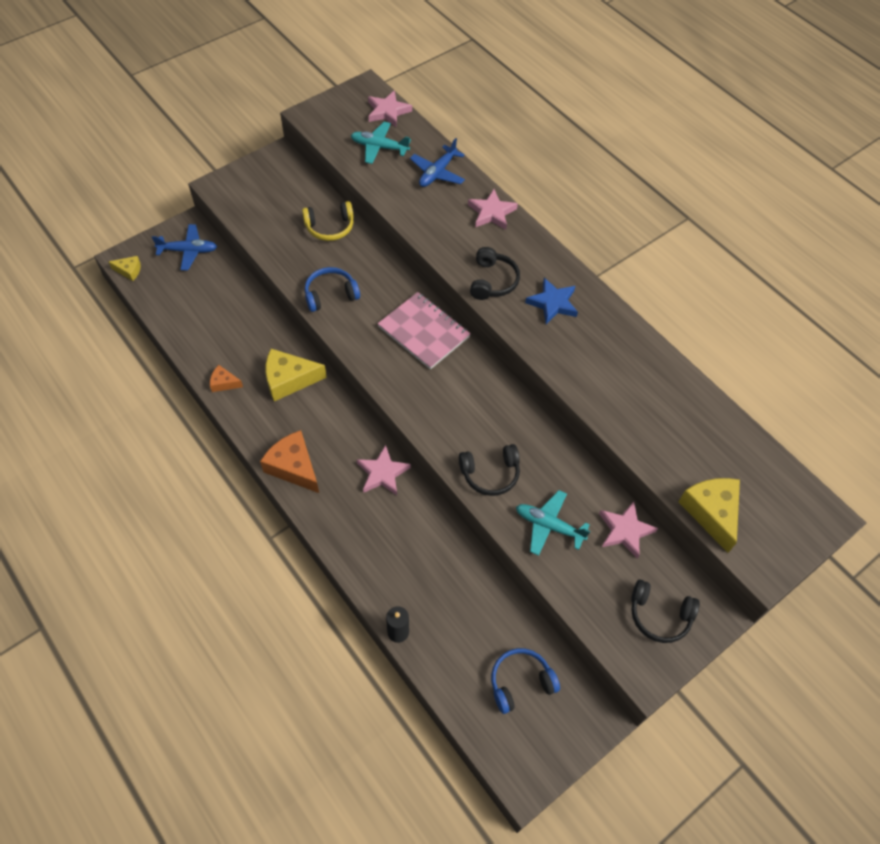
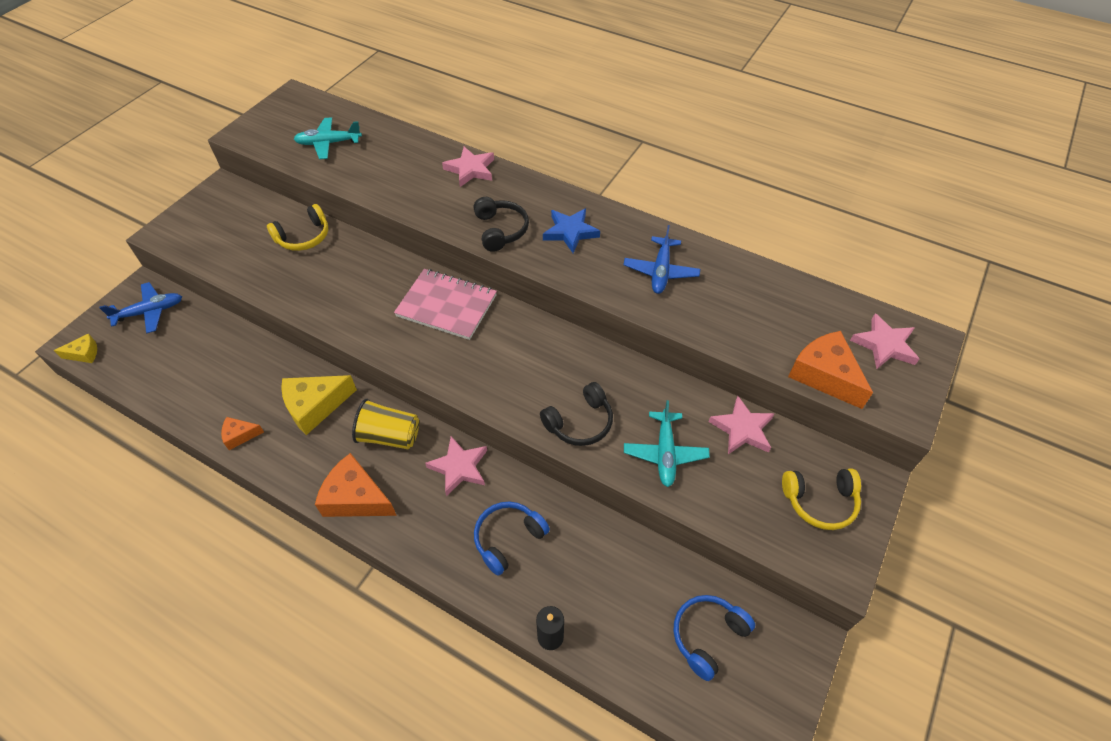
camera: 20 degrees left, 5 degrees down
blue headphones [305,267,360,312] -> blue headphones moved to [474,501,550,576]
pink star [368,90,412,127] -> pink star moved to [850,313,919,369]
blue plane [410,138,465,187] -> blue plane moved to [623,225,700,294]
turquoise plane [516,490,590,556] -> turquoise plane turned 90 degrees counterclockwise [624,400,710,487]
black headphones [631,580,700,643] -> yellow headphones [782,468,861,530]
yellow cheese [678,478,740,553] -> orange cheese [788,331,873,409]
none -> yellow cup [352,399,419,449]

